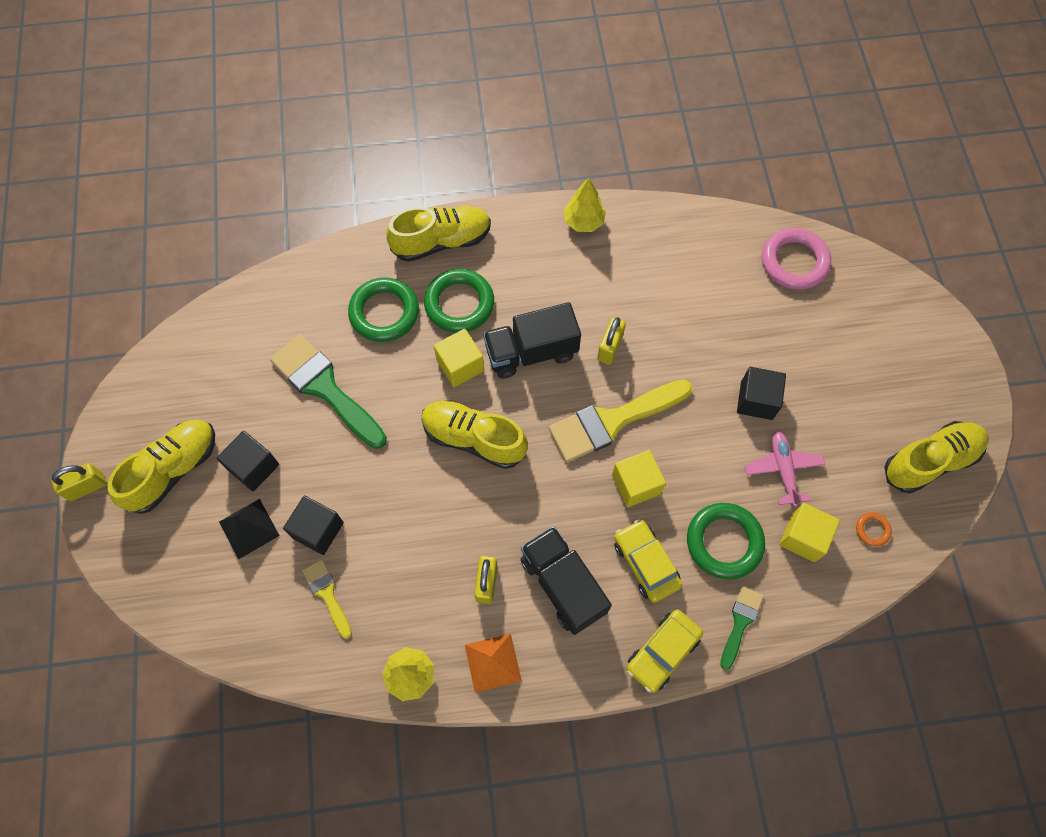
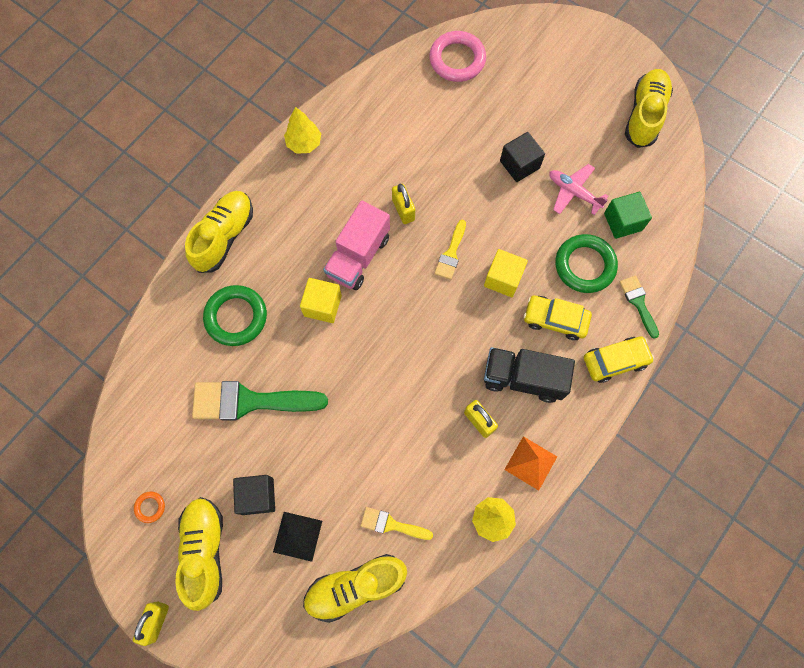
camera: 45 degrees left, 5 degrees up
black cube [283,496,344,555] -> none
yellow shoe [421,400,528,469] -> yellow shoe moved to [303,554,407,623]
green ring [424,269,494,333] -> none
black truck [483,302,581,379] -> pink truck [323,201,390,290]
yellow brush [549,379,692,463] -> yellow brush [434,220,466,280], size x0.52
yellow car [627,609,703,693] -> yellow car turned 105 degrees counterclockwise [584,337,654,383]
yellow cube [779,503,840,562] -> green cube [604,192,652,239]
orange ring [856,512,892,547] -> orange ring moved to [134,492,165,523]

